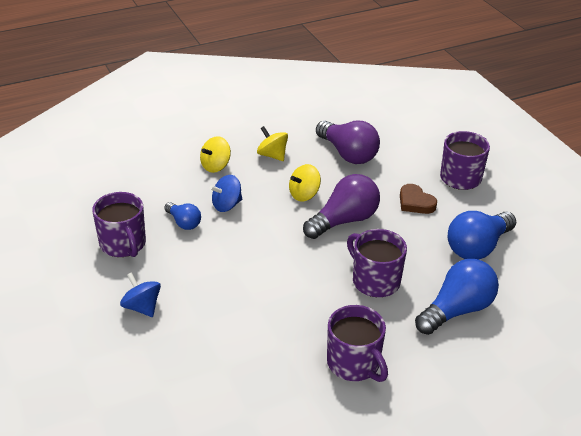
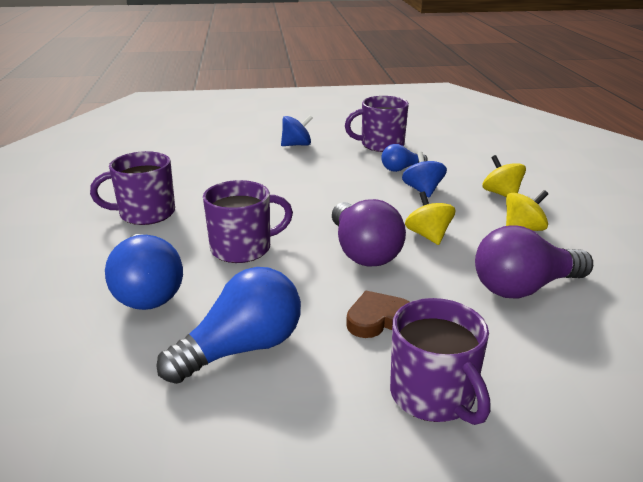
camera: 110 degrees right, 10 degrees down
blue light bulb [448,211,516,260] -> blue light bulb turned 75 degrees clockwise [157,267,301,384]

